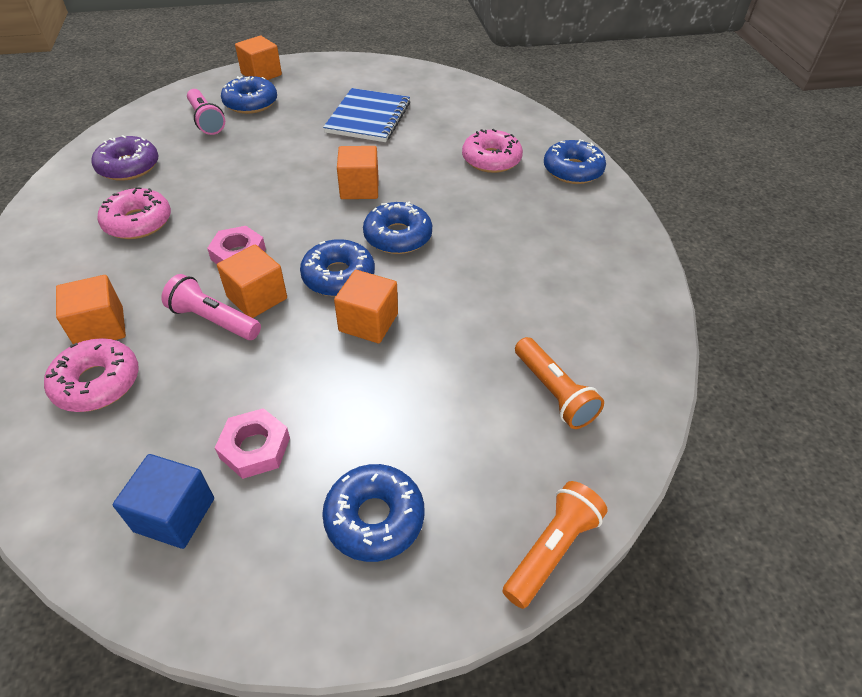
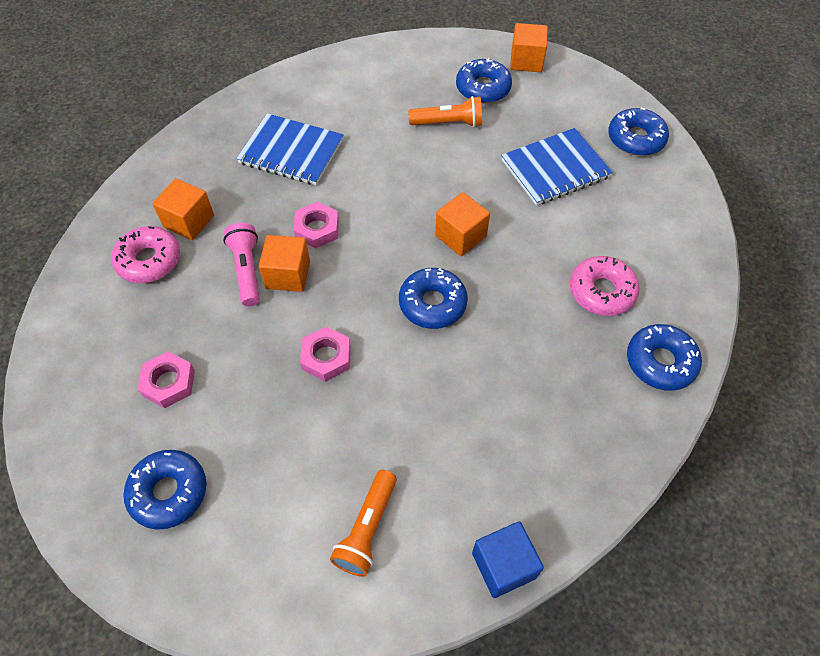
camera: 50 degrees right, 10 degrees up
purple donut [91,135,158,181] -> none
pink donut [97,187,171,239] -> blue notebook [236,113,344,185]
blue cube [113,454,214,549] -> blue cube moved to [472,521,544,598]
pink flashlight [187,89,225,135] -> none
blue donut [300,239,375,297] -> blue donut moved to [608,108,669,156]
orange cube [334,270,398,343] -> pink nut [300,326,350,382]
orange flashlight [503,481,608,609] -> orange flashlight moved to [408,96,482,127]

